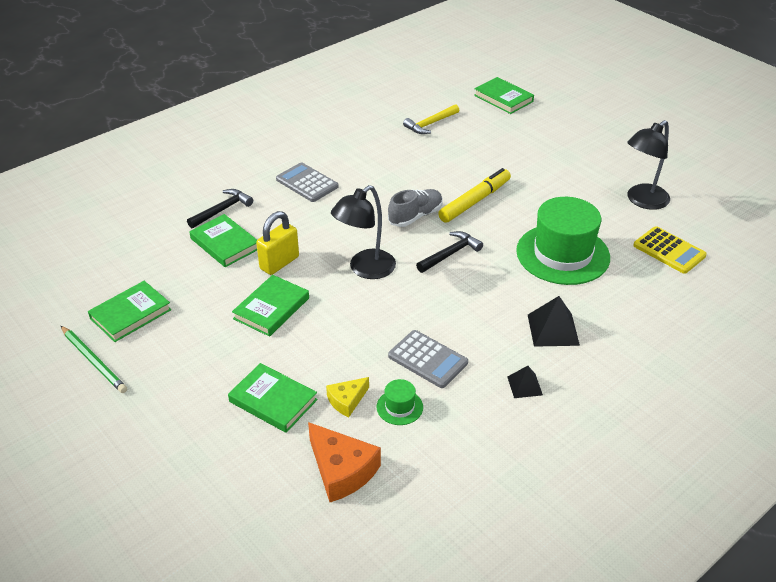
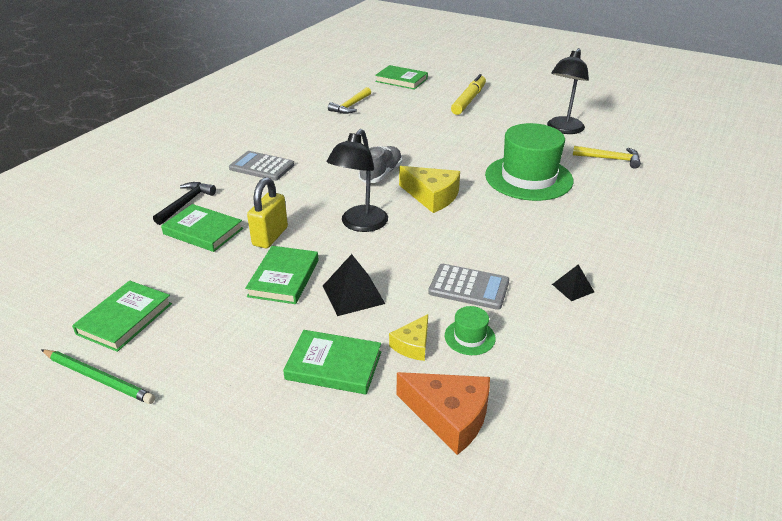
camera: 20 degrees left, 5 degrees down
black hammer [416,231,483,273] -> yellow cheese [399,166,460,213]
yellow marker [438,168,511,223] -> yellow marker moved to [451,74,486,115]
black pyramid [528,296,580,347] -> black pyramid moved to [323,254,385,316]
yellow calculator [633,226,707,274] -> yellow hammer [573,146,641,169]

